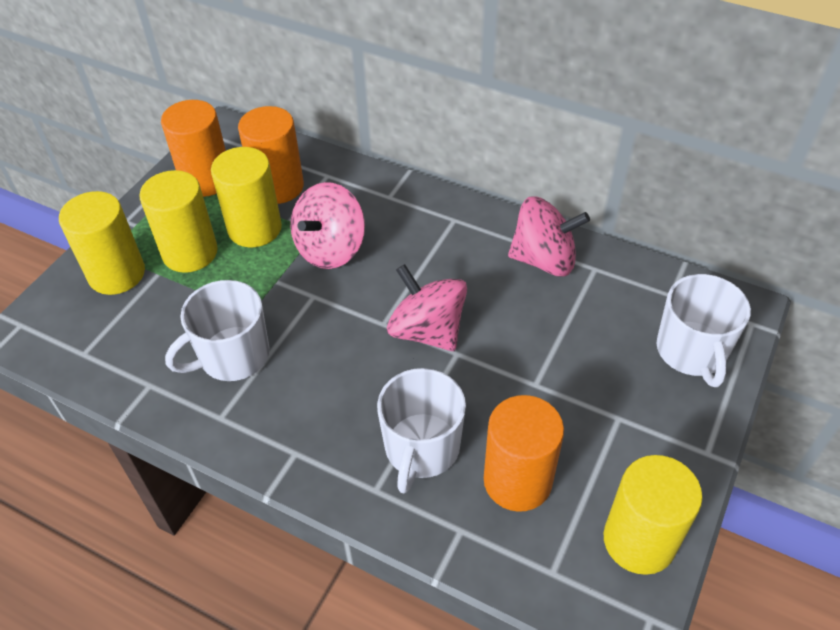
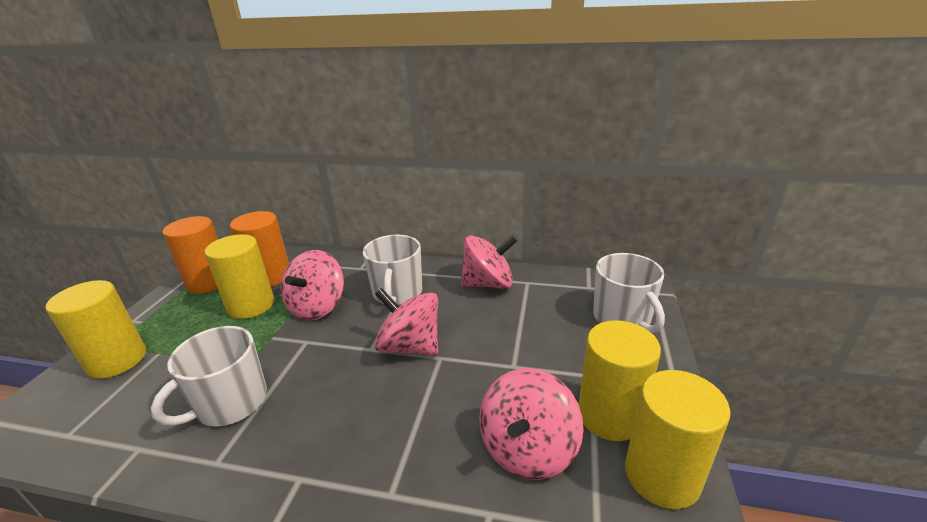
camera: 15 degrees left, 20 degrees down
yellow cylinder [139,170,218,273] -> yellow cylinder moved to [579,320,661,441]
white mug [377,368,466,493] -> white mug moved to [363,235,423,305]
orange cylinder [484,395,564,512] -> pink spinning top [479,368,584,480]

